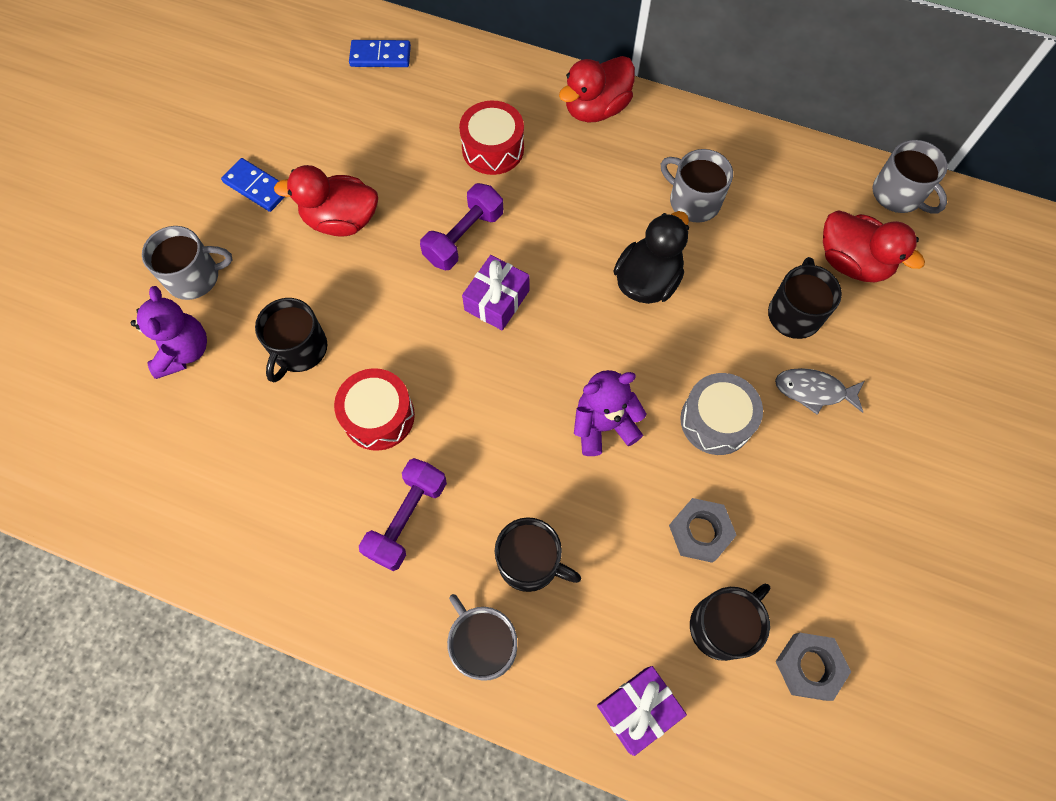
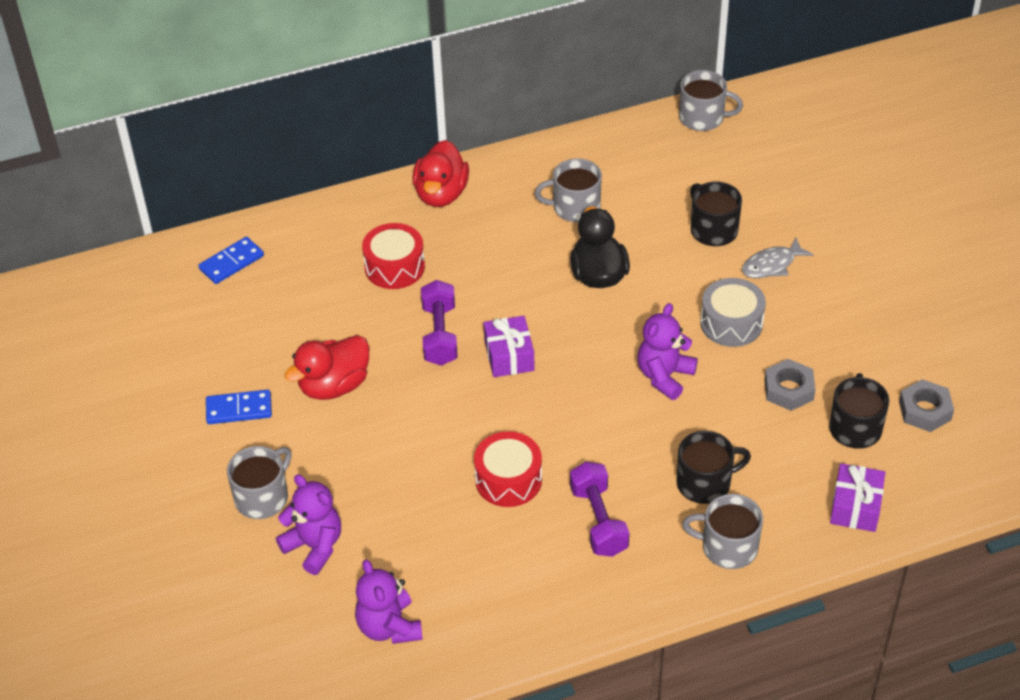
camera: 40 degrees left, 20 degrees down
black mug [255,298,327,382] -> none
red duck [823,210,925,282] -> none
none -> purple teddy bear [355,560,423,644]

